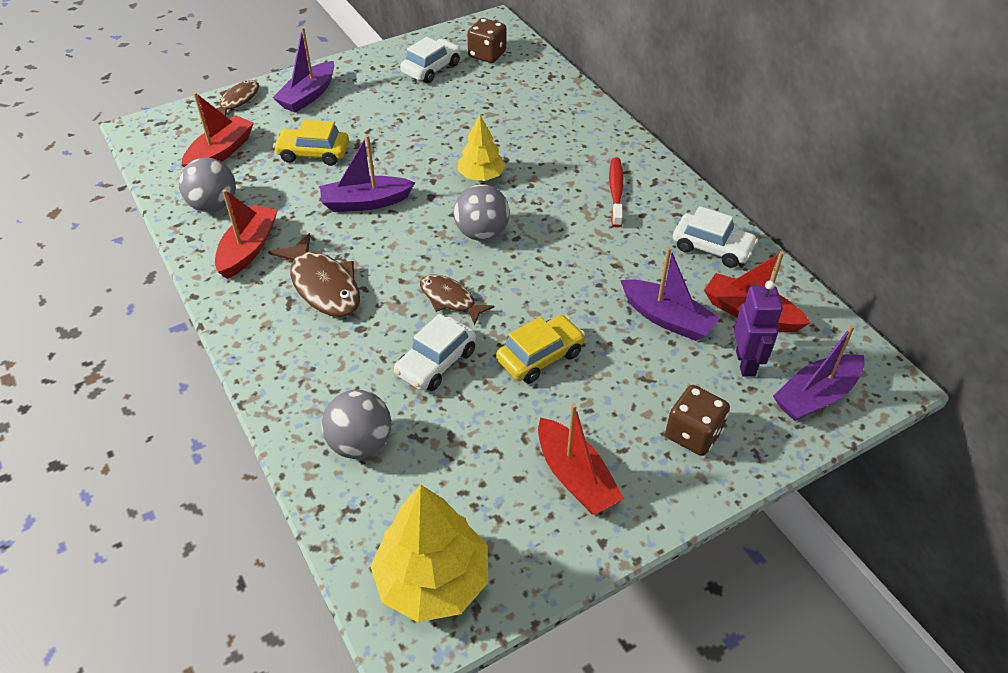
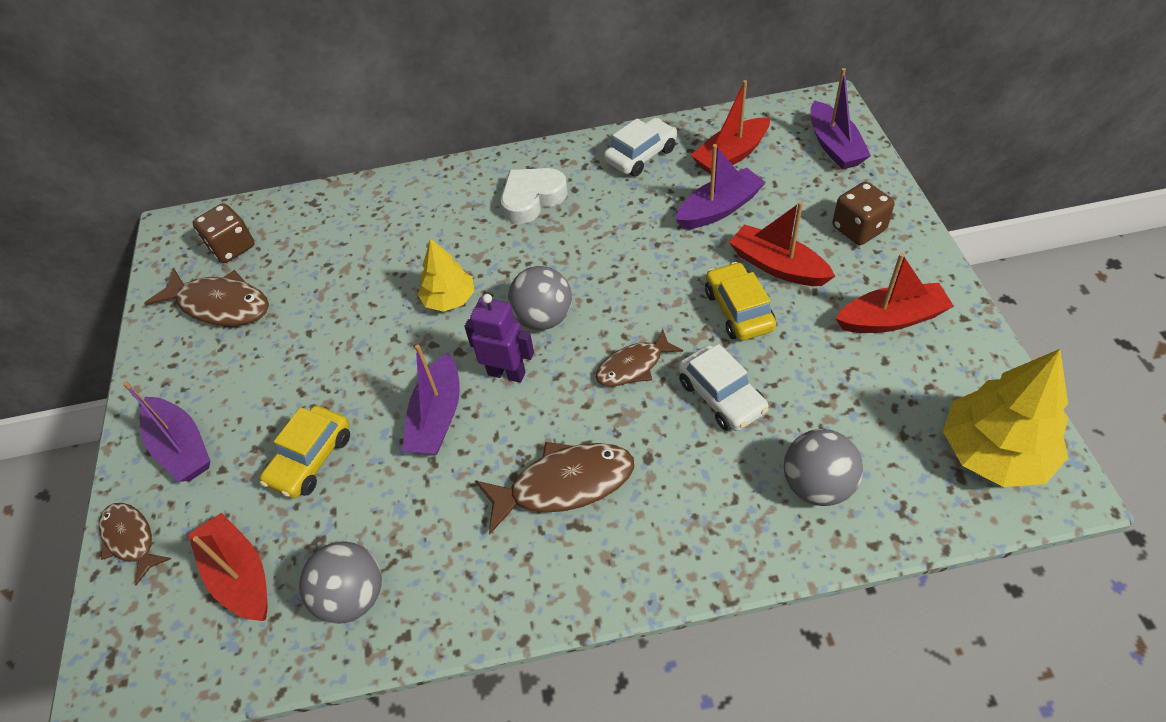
camera: 65 degrees left, 5 degrees up
red boat [215,189,278,279] -> red boat moved to [729,202,835,286]
white car [400,37,461,83] -> brown fish [144,268,269,326]
red toothbrush [609,158,624,228] -> white heart [501,168,568,224]
purple robot [734,281,783,377] -> purple robot moved to [464,294,534,383]

